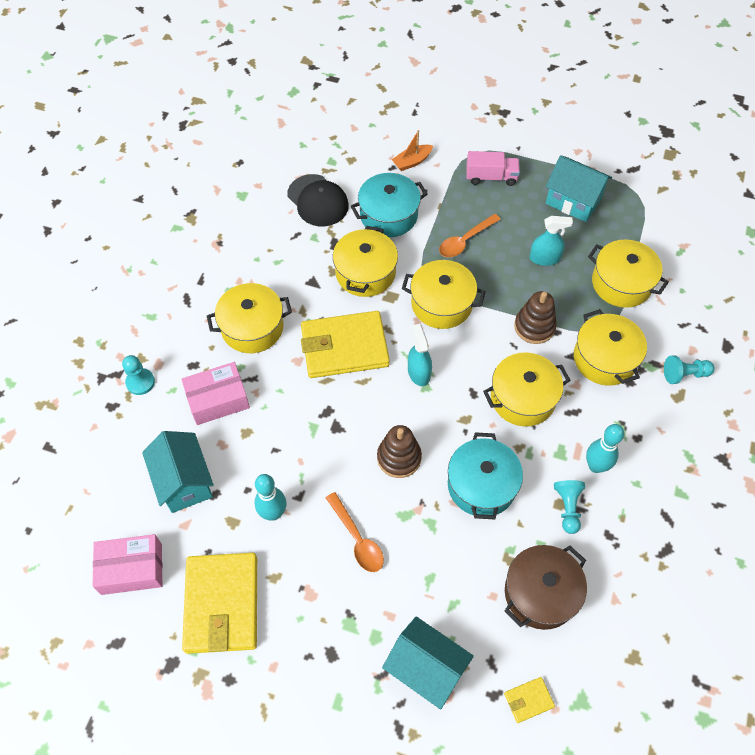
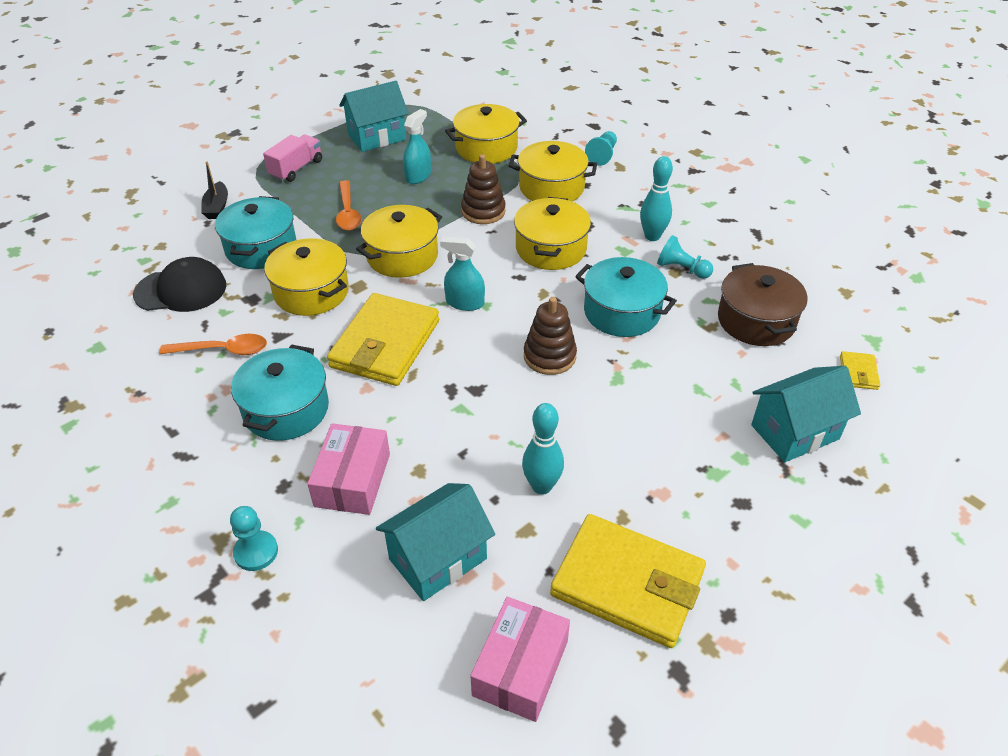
camera: 60 degrees left, 15 degrees down
turquoise house [142,431,214,513] -> turquoise house turned 45 degrees counterclockwise [376,483,495,601]
yellow pot [207,283,292,353] -> turquoise pot [231,344,329,441]
orange spoon [326,492,384,572] -> orange spoon moved to [159,334,267,355]
orange boat [392,130,433,171] -> black boat [202,161,228,219]

